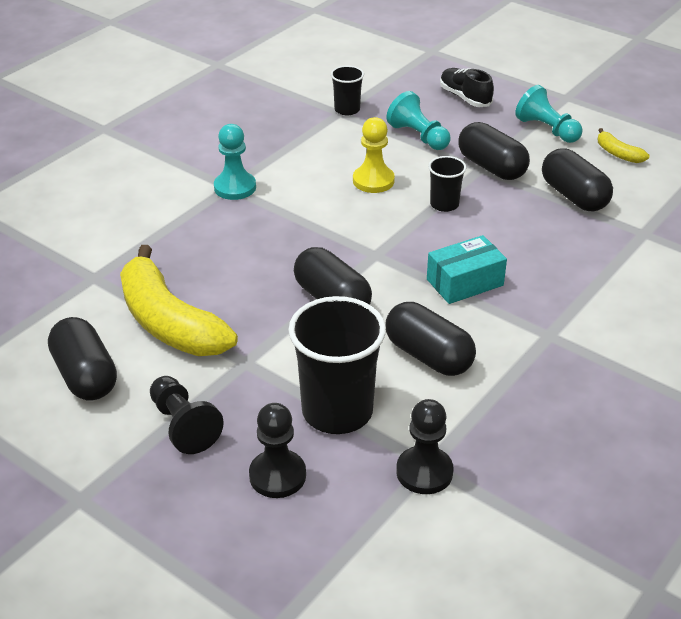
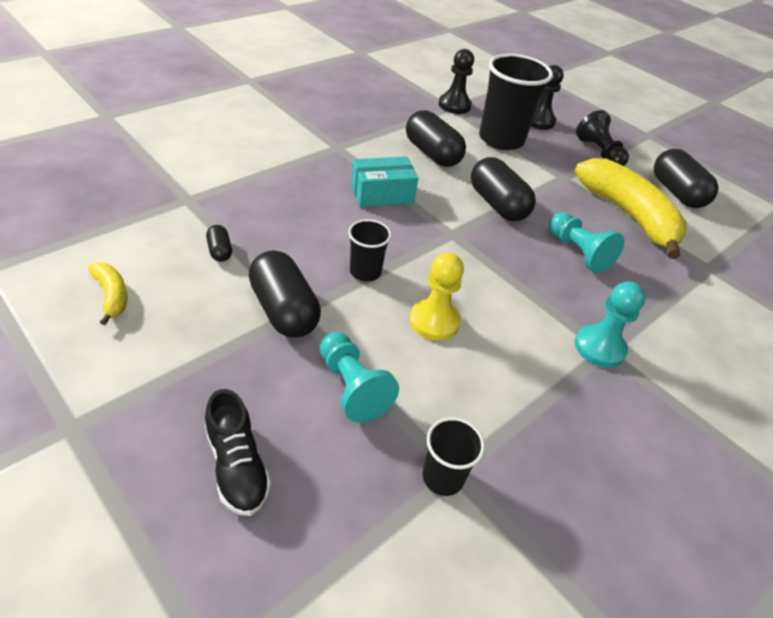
camera: 175 degrees left, 5 degrees up
turquoise pawn [515,85,583,143] -> turquoise pawn moved to [549,212,624,273]
black capsule [542,148,613,212] -> black capsule [206,225,232,262], size x0.47

